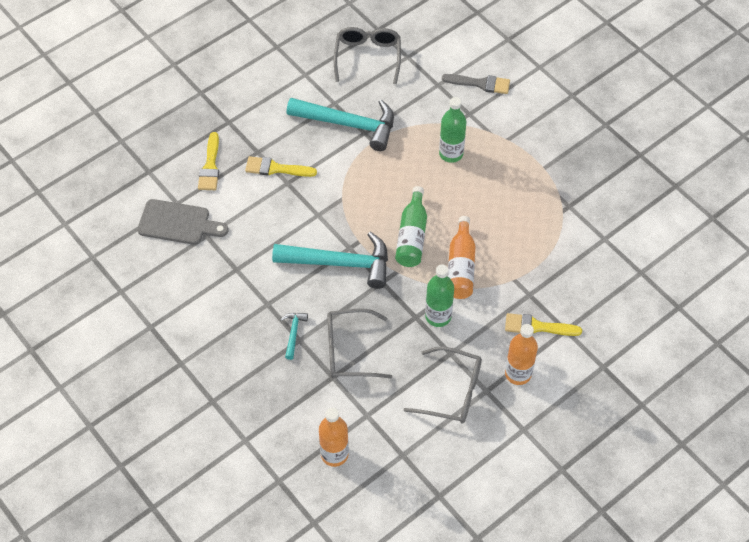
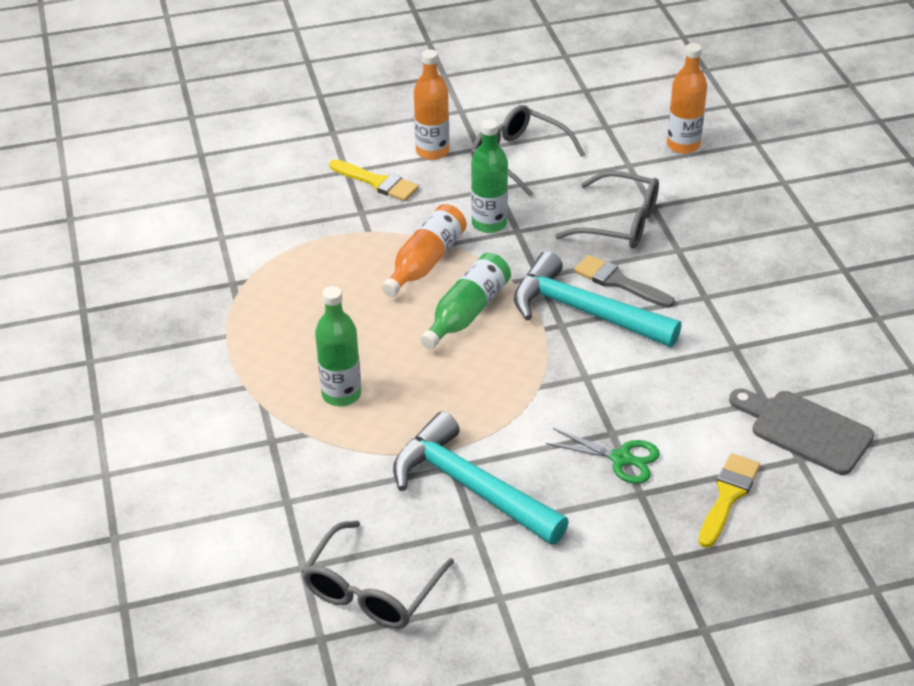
camera: 155 degrees left, 15 degrees down
yellow brush [245,156,317,177] -> green scissors [546,428,660,484]
turquoise hammer [280,313,308,360] -> none
grey brush [442,74,510,94] -> grey brush moved to [574,255,675,308]

